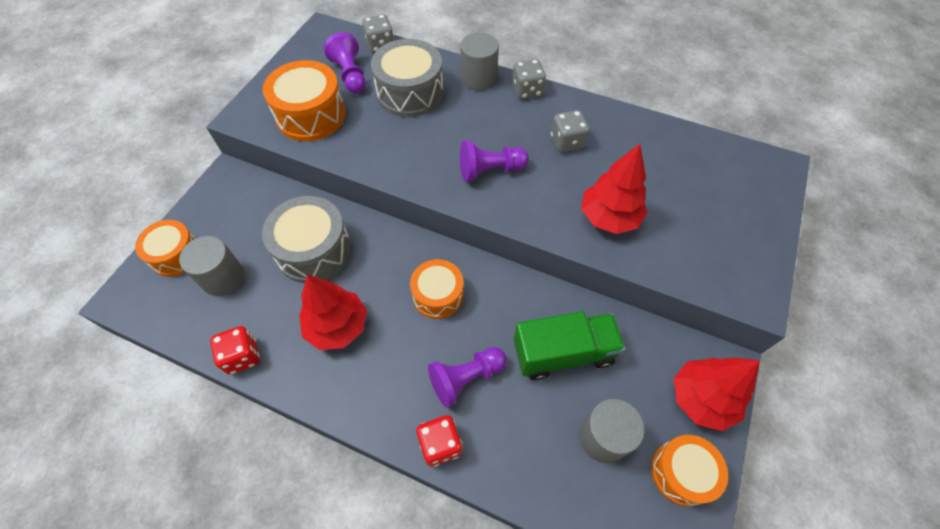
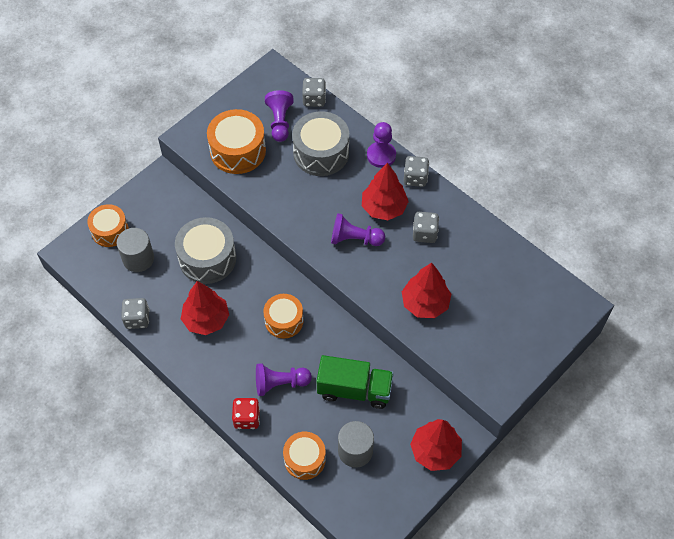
camera: 20 degrees right, 0 degrees up
red dice [210,326,260,375] -> grey dice [121,298,150,329]
grey cylinder [460,33,499,91] -> purple pawn [367,122,396,168]
orange drum [651,435,728,506] -> orange drum moved to [283,432,326,480]
none -> red tree [362,163,409,220]

